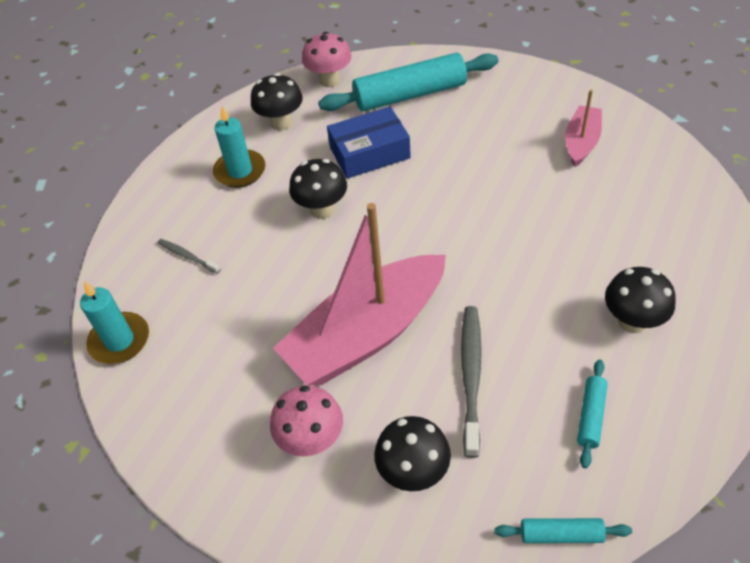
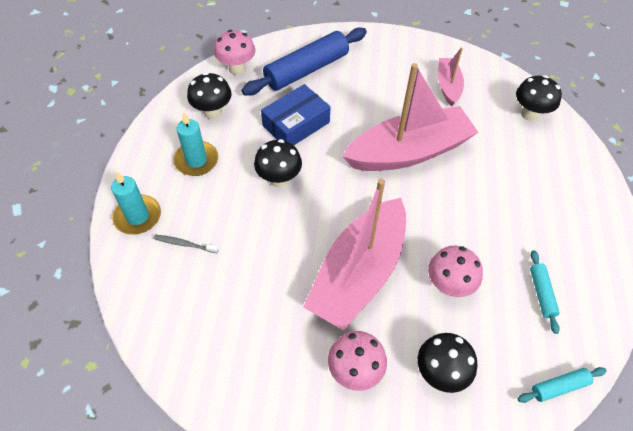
camera: 25 degrees left, 5 degrees up
turquoise candle [80,281,149,364] -> turquoise candle moved to [111,171,161,235]
turquoise rolling pin [318,53,498,111] -> blue rolling pin [242,28,367,96]
grey toothbrush [461,306,482,458] -> pink mushroom [428,246,483,297]
black mushroom [605,267,676,333] -> black mushroom moved to [516,75,562,121]
none -> pink boat [342,63,479,171]

